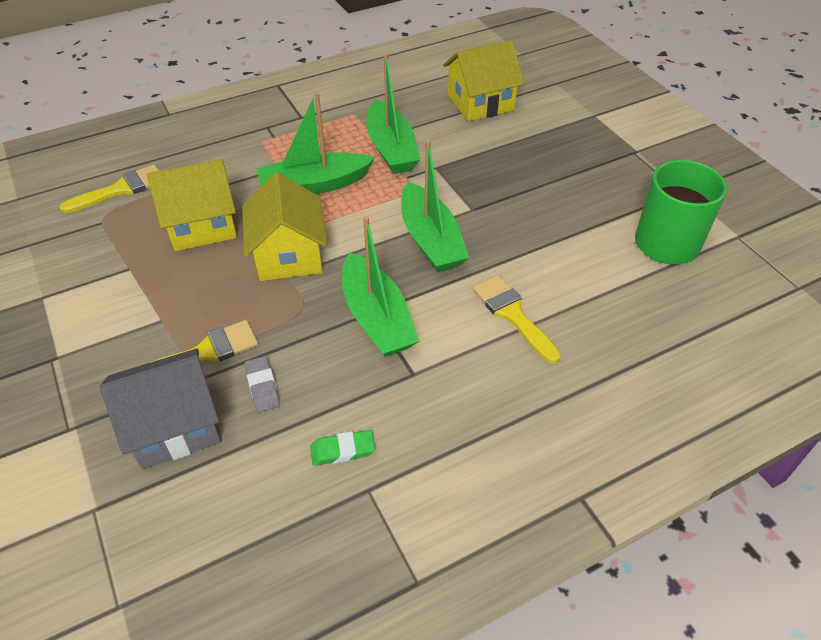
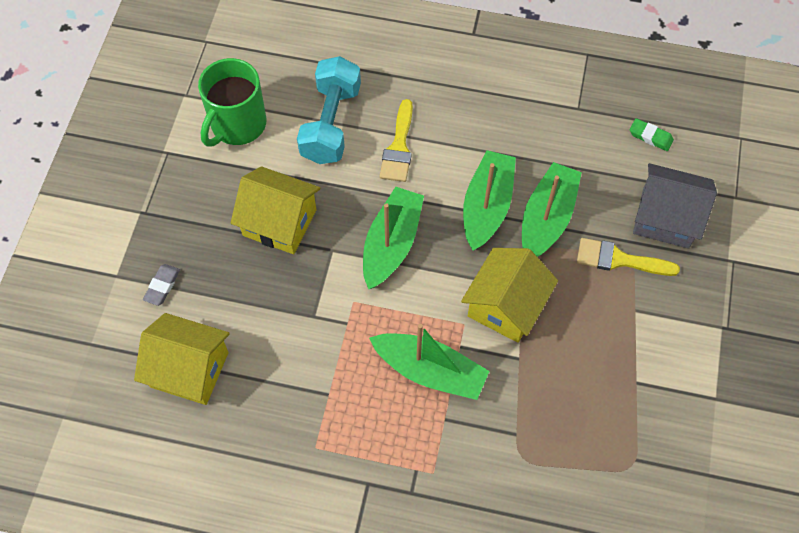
camera: 140 degrees left, 15 degrees up
yellow brush [59,165,159,213] -> none
yellow house [147,159,237,251] -> yellow house moved to [231,166,320,254]
grey eraser [245,356,280,413] -> grey eraser moved to [143,264,180,306]
green eraser [310,430,375,466] -> green eraser moved to [630,118,674,151]
green boat [367,53,420,174] -> green boat moved to [522,162,582,257]
none -> turquoise dumbbell [297,56,361,164]

